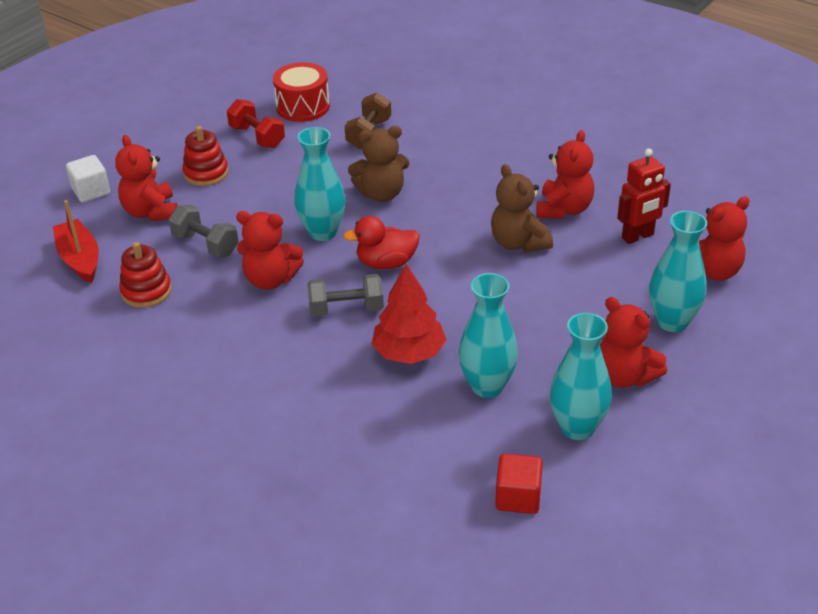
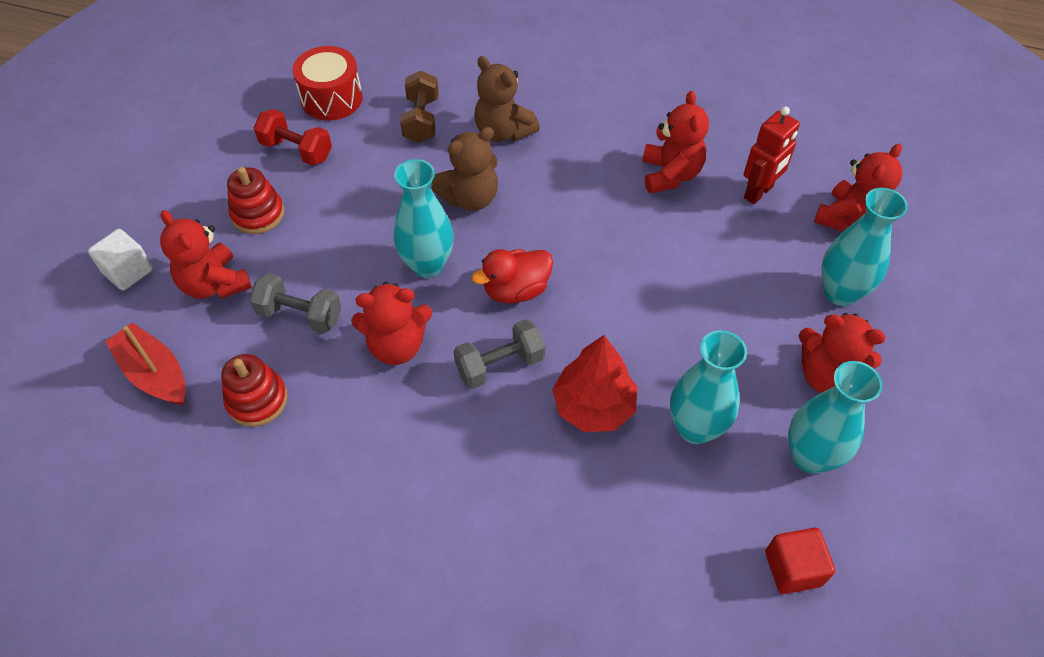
camera: 20 degrees left, 15 degrees up
brown teddy bear [491,164,553,253] -> brown teddy bear moved to [474,56,540,142]

